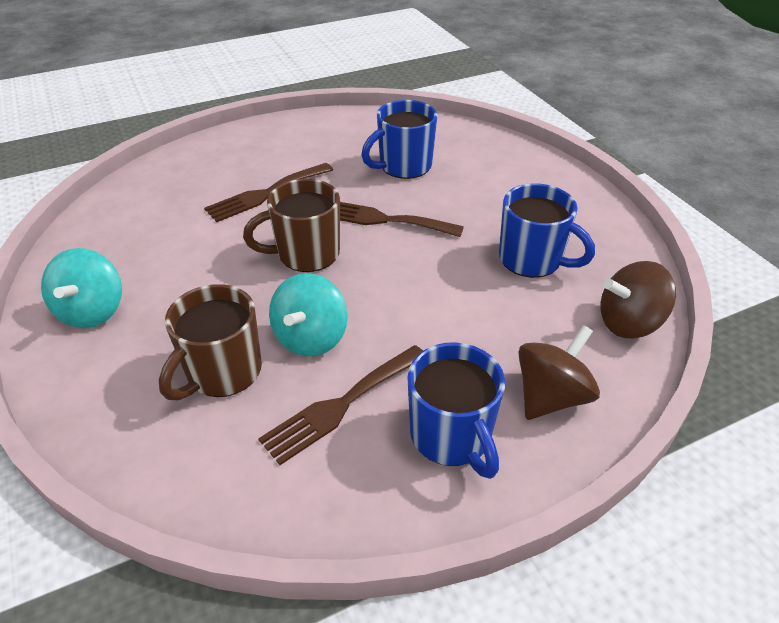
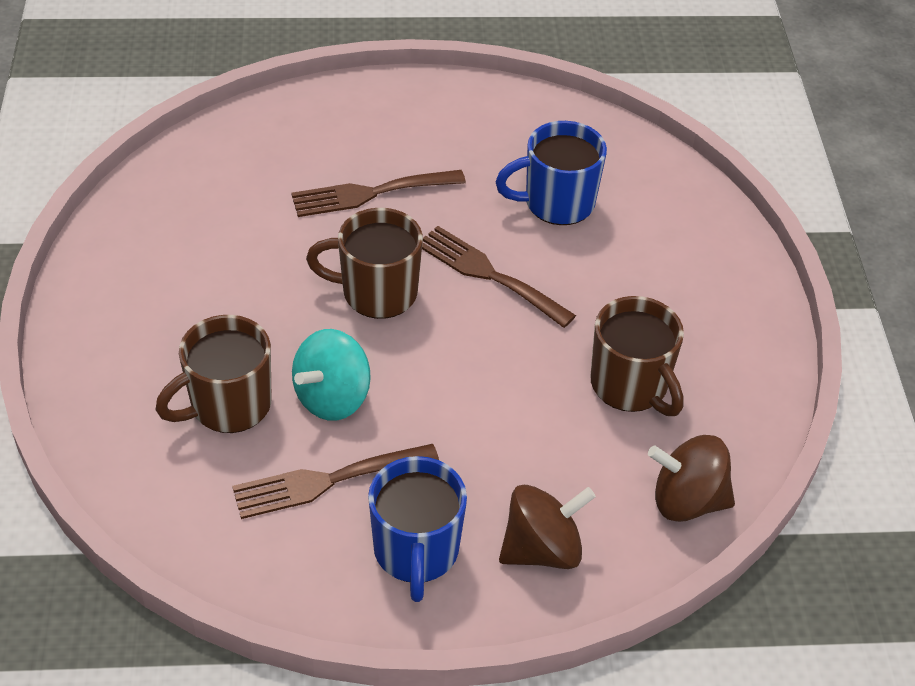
camera: 20 degrees right, 5 degrees up
turquoise spinning top [41,248,122,328] -> none
blue mug [499,183,595,278] -> brown mug [591,296,684,416]

